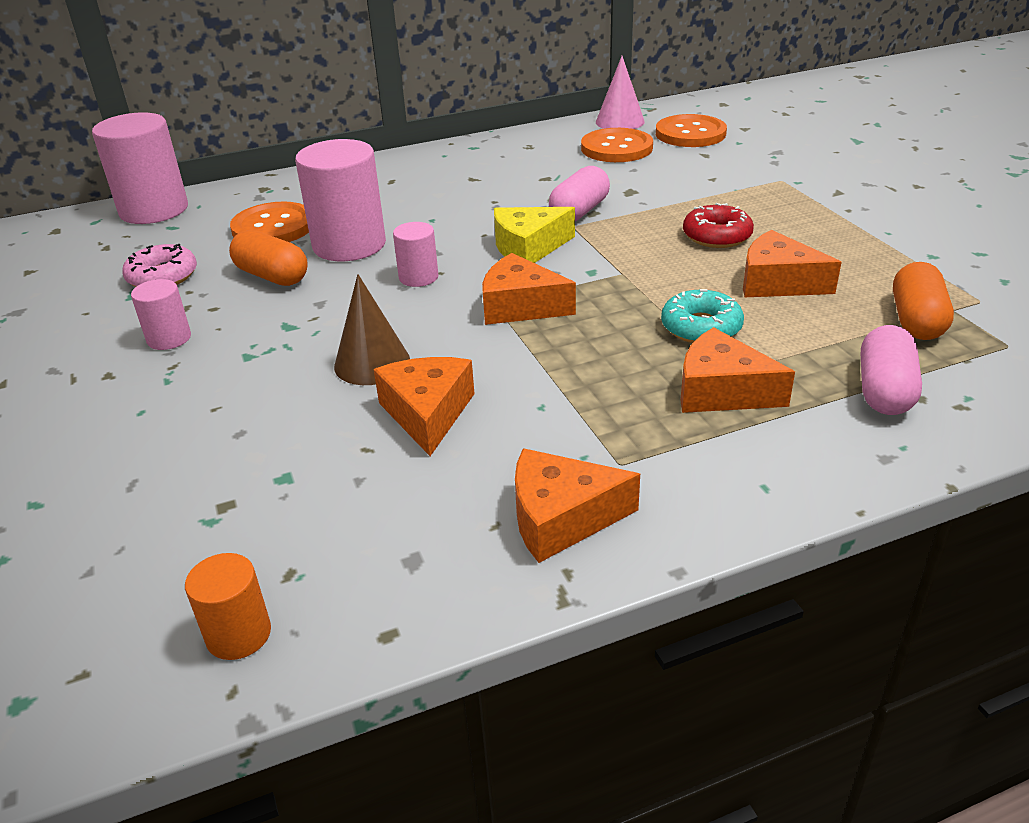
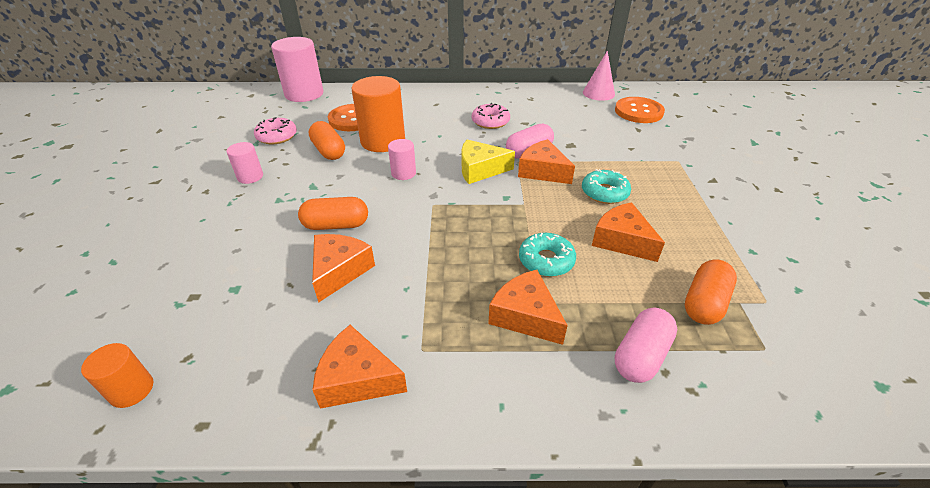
camera: 20 degrees right, 5 degrees up
pink cylinder [295,139,386,261] -> orange cylinder [351,76,405,152]
brown cone [334,274,410,385] -> orange capsule [298,197,368,230]
orange cheese [482,253,576,325] -> orange cheese moved to [518,139,575,184]
orange button [581,128,653,162] -> none
red donut [683,203,754,248] -> turquoise donut [582,169,631,204]
none -> pink donut [472,103,510,129]

